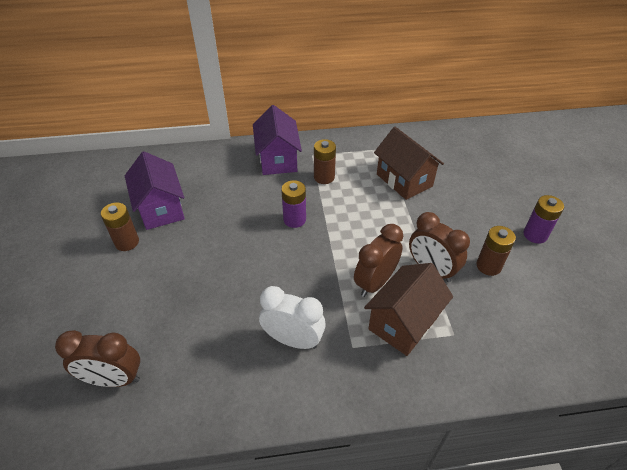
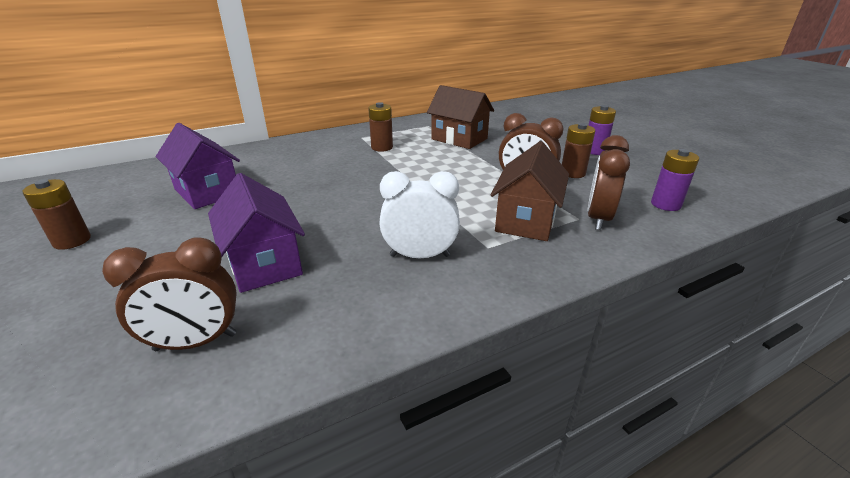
camera: 20 degrees left, 15 degrees down
brown battery [101,202,139,251] -> brown battery moved to [23,179,91,250]
purple house [253,105,302,175] -> purple house moved to [208,173,305,293]
purple battery [281,180,306,228] -> purple battery moved to [651,149,699,211]
brown clock [354,224,403,297] -> brown clock moved to [587,135,630,230]

